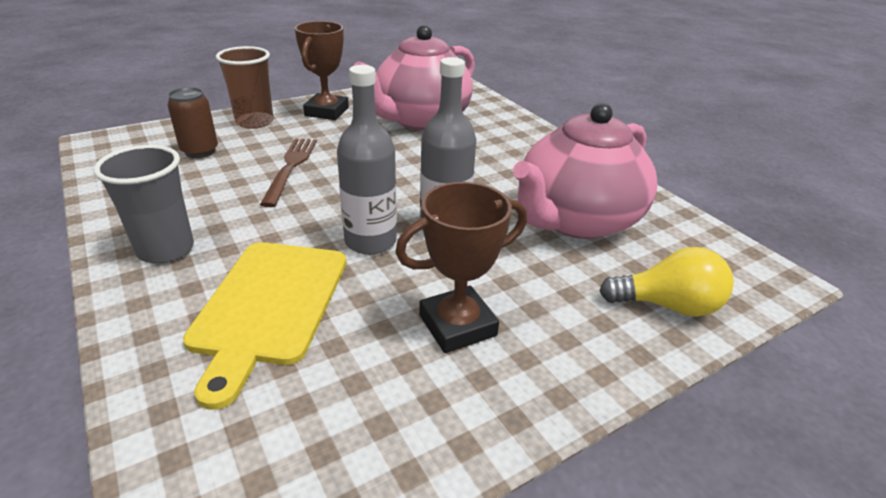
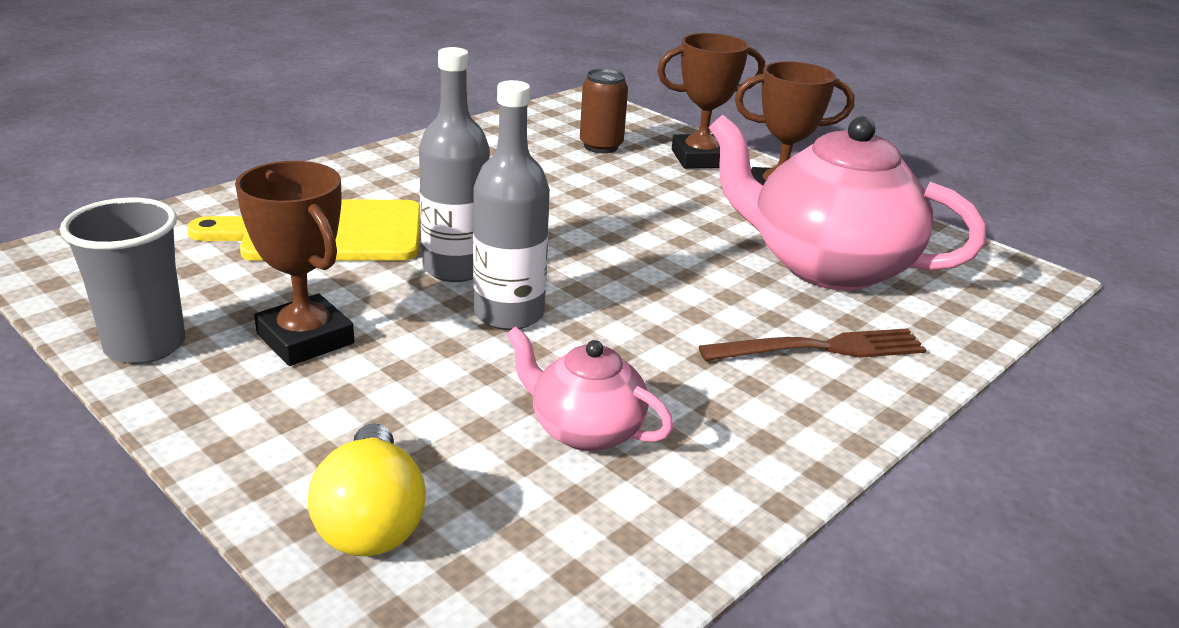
camera: 75 degrees right, 5 degrees down
grey cup [94,145,194,264] -> grey cup moved to [60,197,185,364]
brown cup [216,46,274,129] -> brown trophy [657,33,765,169]
brown fork [260,138,317,207] -> brown fork moved to [699,328,927,361]
pink teapot [513,103,658,239] -> pink teapot [506,326,673,451], size x0.51

